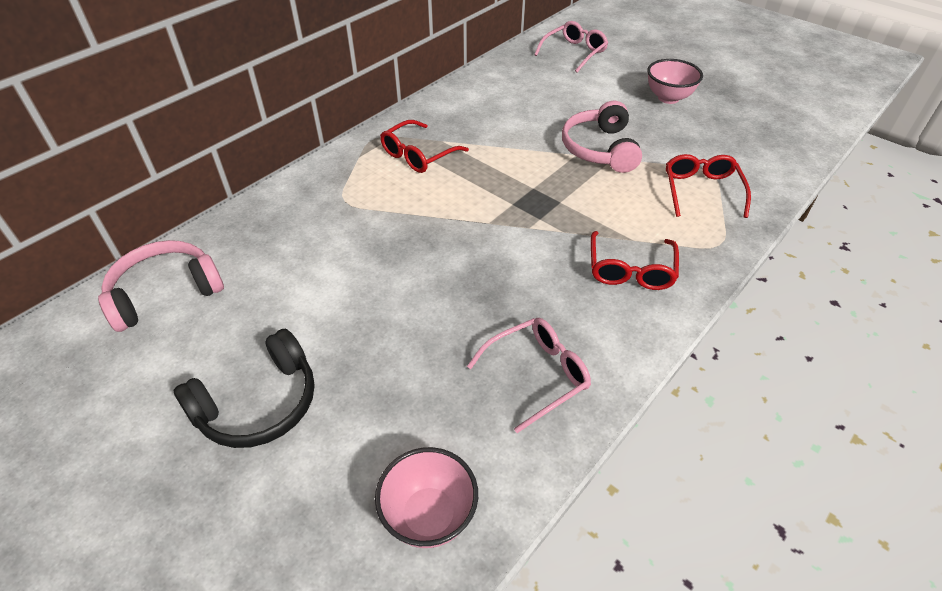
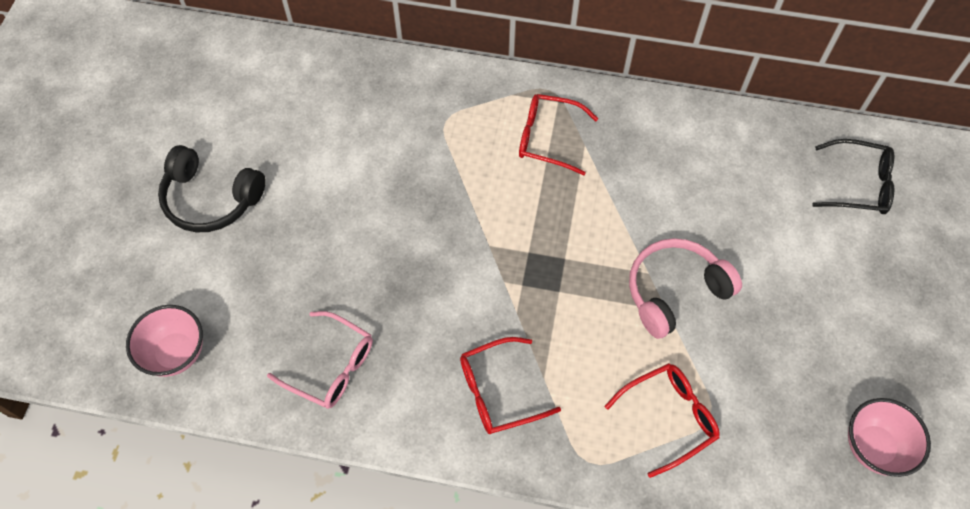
camera: 60 degrees right, 15 degrees up
pink headphones [98,240,224,332] -> none
pink glasses [534,21,608,73] -> black glasses [812,139,894,214]
pink bowl [647,59,703,104] -> pink bowl moved to [848,398,931,477]

